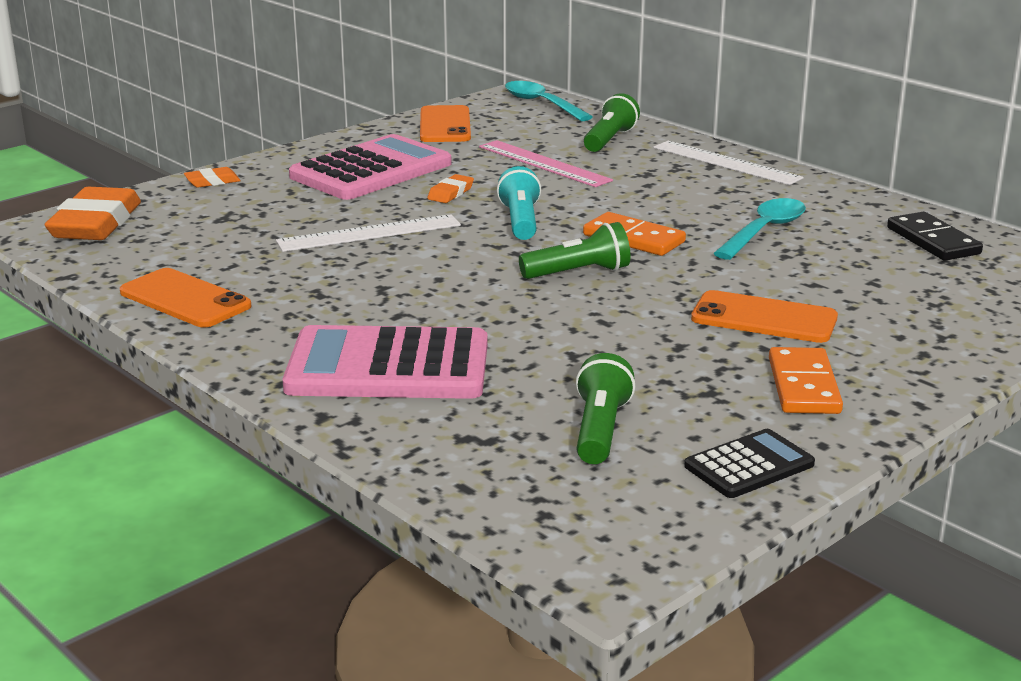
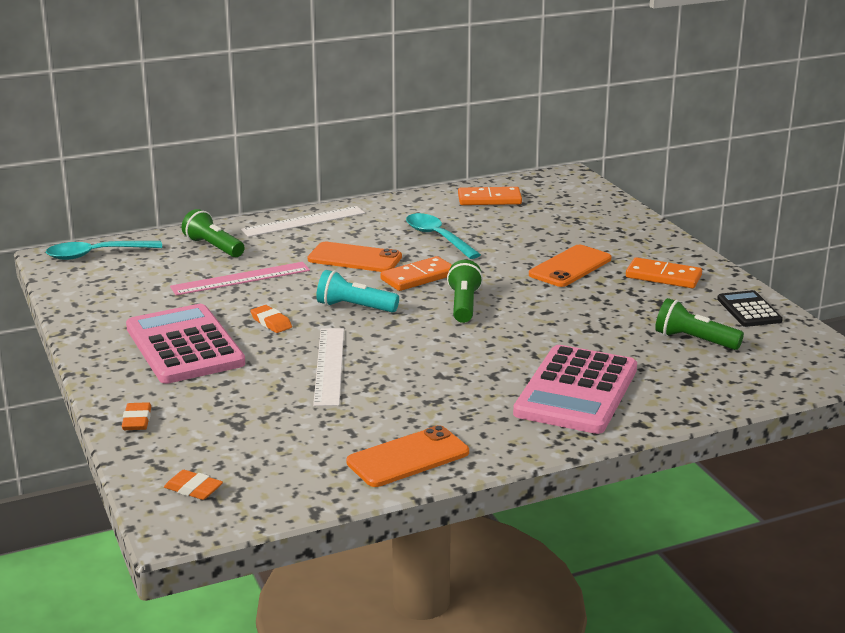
camera: 70 degrees left, 0 degrees up
orange eraser [45,187,141,240] -> orange eraser [164,470,223,500], size x0.47
orange phone [420,105,471,142] -> orange phone moved to [308,242,402,272]
black domino [887,212,983,261] -> orange domino [458,187,522,205]

